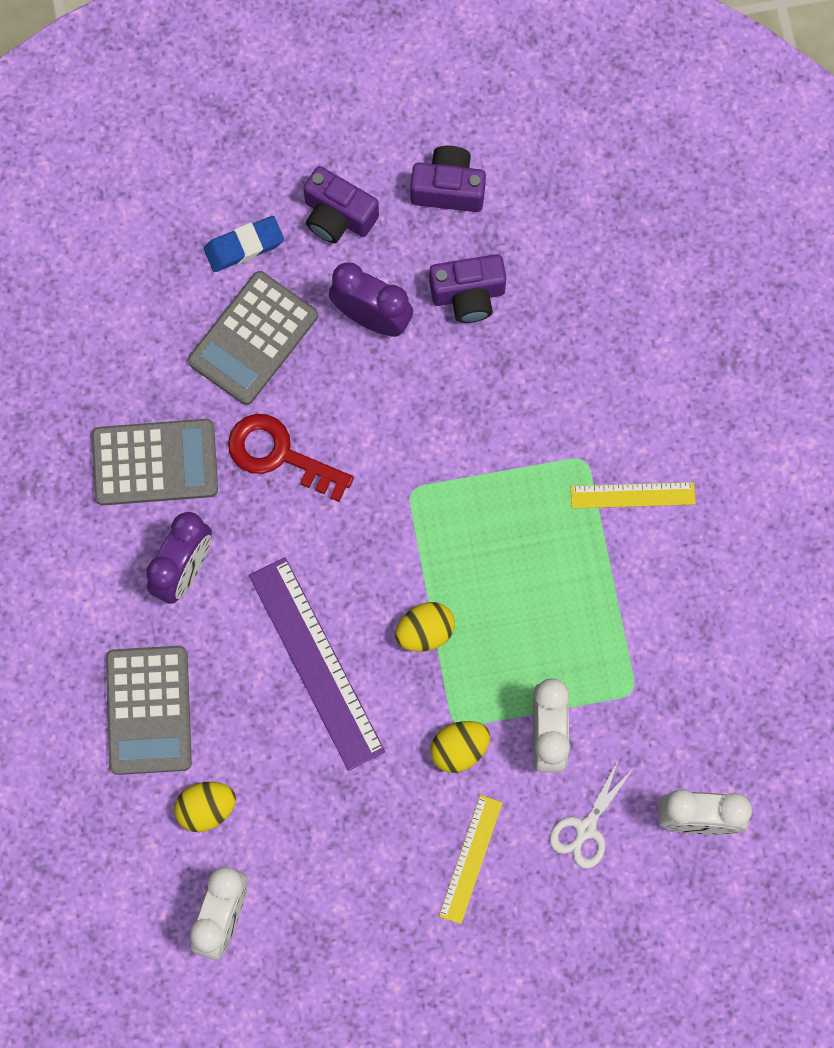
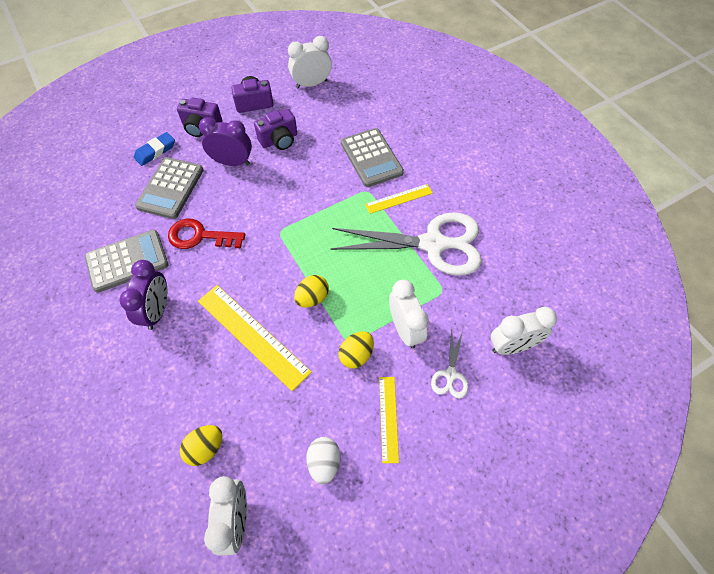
camera: 20 degrees left, 15 degrees down
grey calculator [106,646,192,775] -> grey calculator moved to [341,128,404,187]
purple ruler [249,557,385,771] -> yellow ruler [198,285,312,391]
none -> white clock [288,36,332,88]
none -> white egg [306,437,340,484]
none -> white scissors [331,212,482,276]

